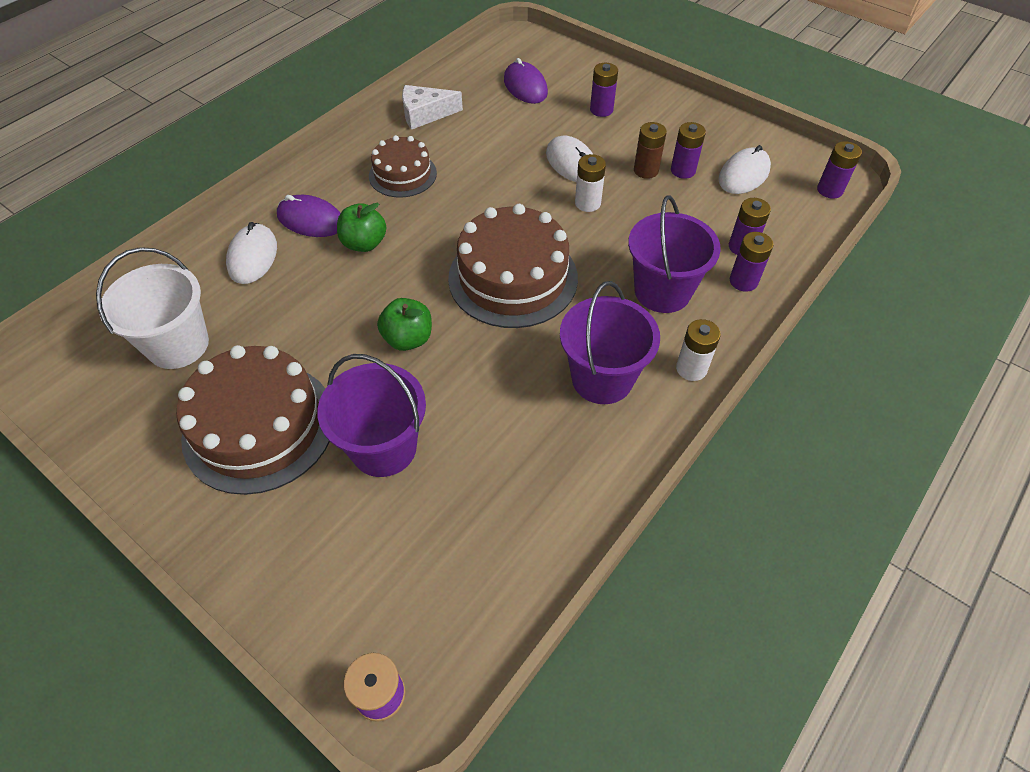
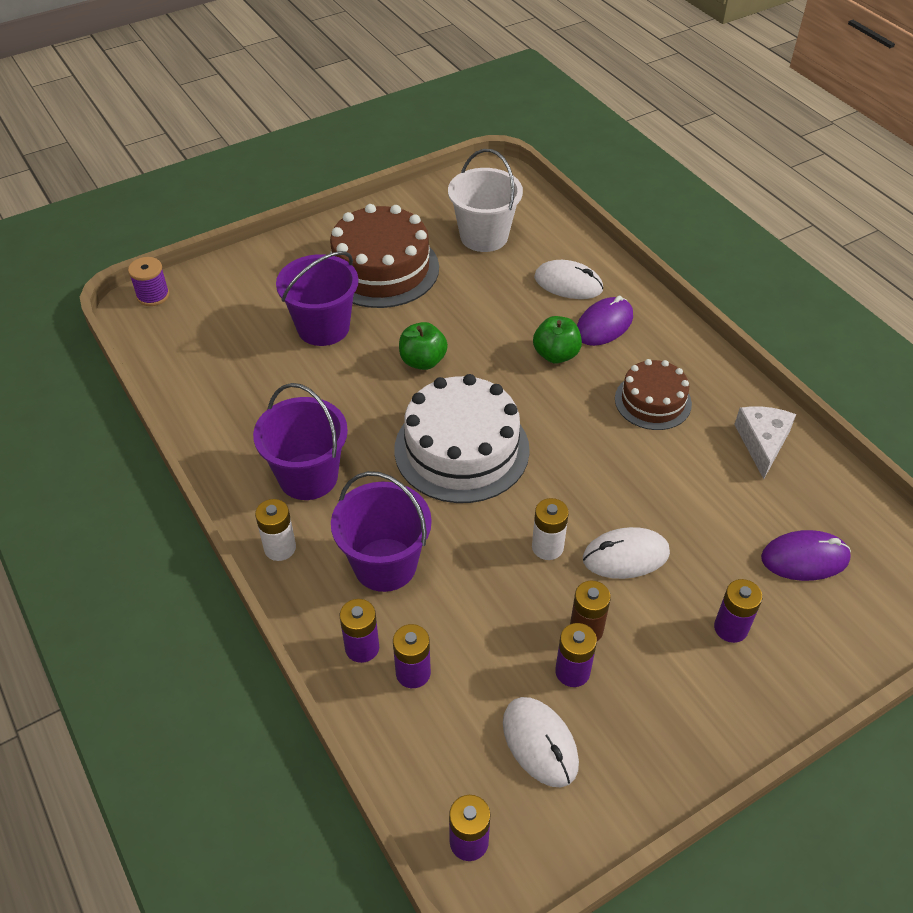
camera: 110 degrees right, 5 degrees down
brown cake [448,204,578,328] -> white cake [394,374,530,503]

